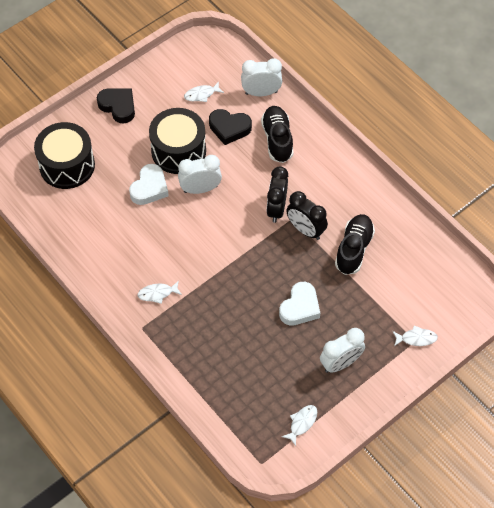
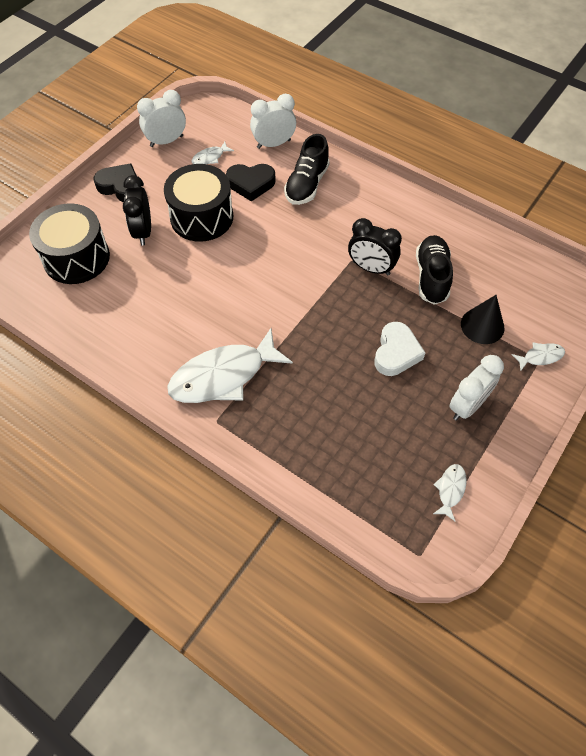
camera: 15 degrees left, 0 degrees up
white heart [129,164,169,205] -> none
white fish [138,280,182,304] -> white fish [167,328,293,403], size x2.30
white clock [178,155,222,194] -> white clock moved to [137,90,186,147]
black shoe [261,106,294,163] -> black shoe turned 135 degrees counterclockwise [284,134,330,205]
black clock [266,166,288,223] -> black clock moved to [123,175,151,245]
none -> black cone [461,295,505,344]

